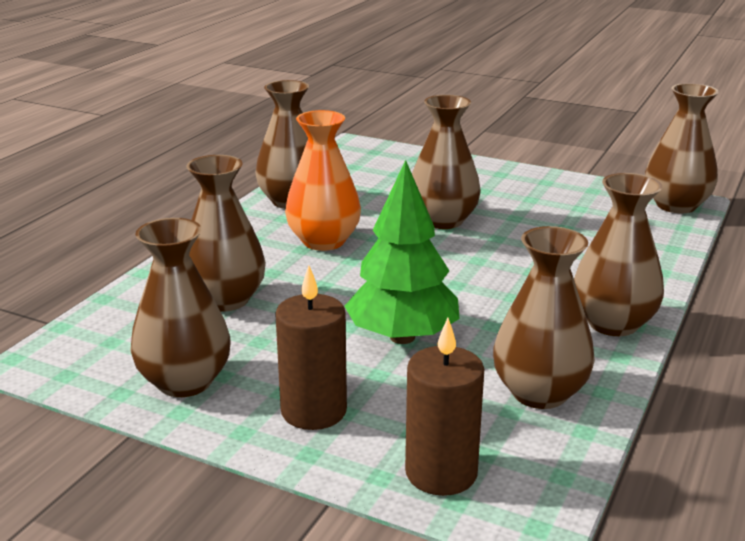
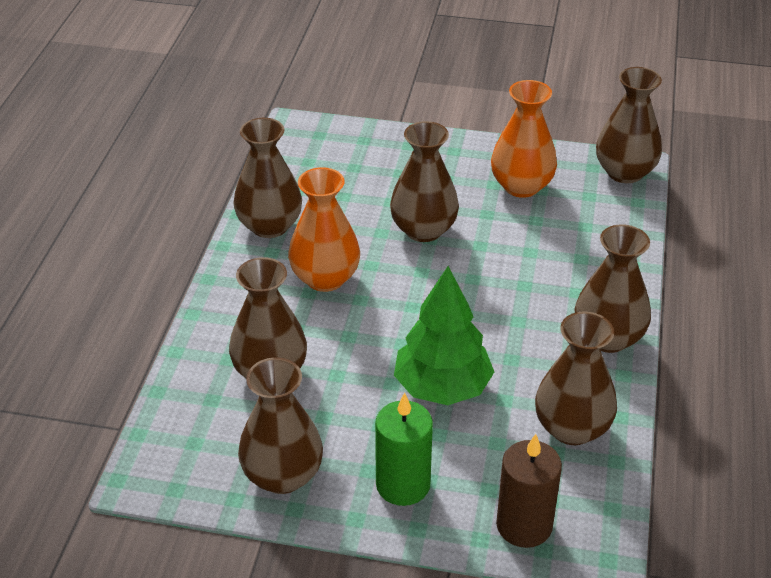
camera: 15 degrees left, 15 degrees up
brown candle [275,265,347,430] -> green candle [375,393,433,506]
none -> orange vase [491,80,557,198]

